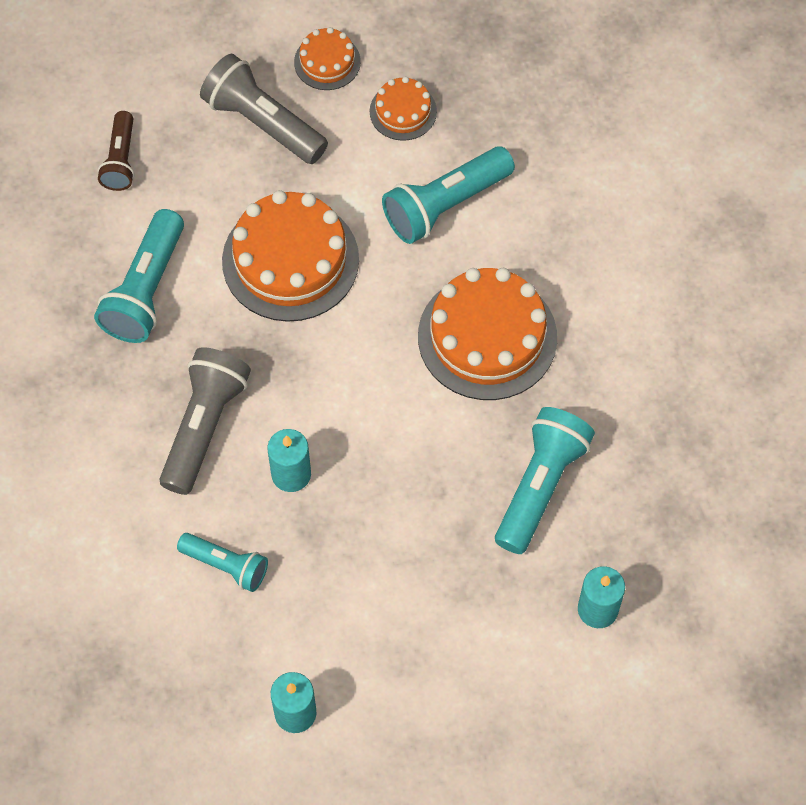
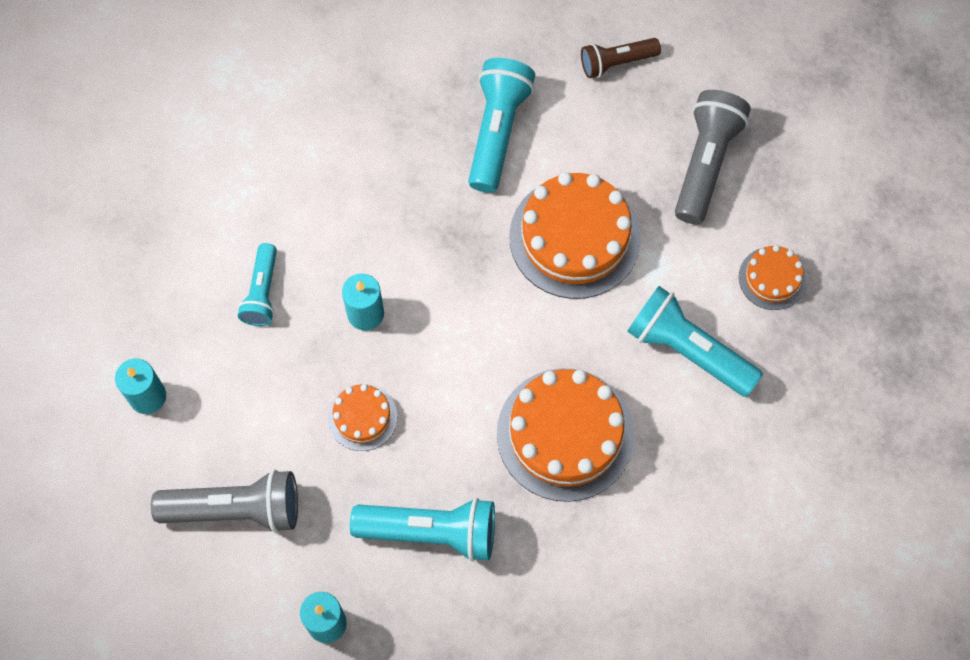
camera: 70 degrees right, 5 degrees up
turquoise flashlight [94,209,184,343] -> turquoise flashlight turned 105 degrees clockwise [468,58,535,193]
grey flashlight [160,347,251,495] -> grey flashlight moved to [151,469,298,533]
orange cake [294,27,361,90] -> orange cake moved to [328,384,397,451]

